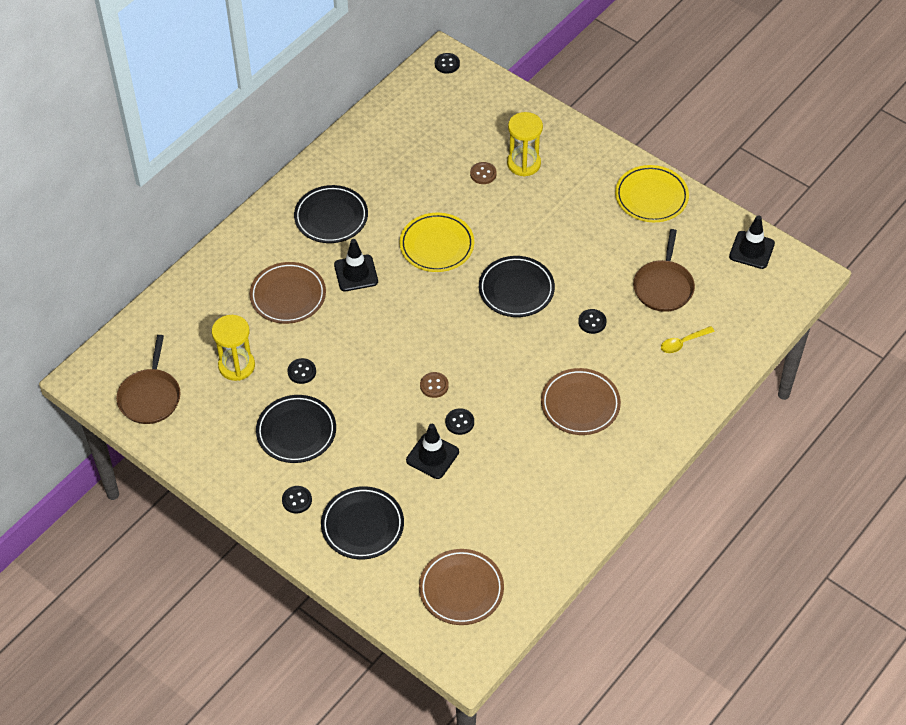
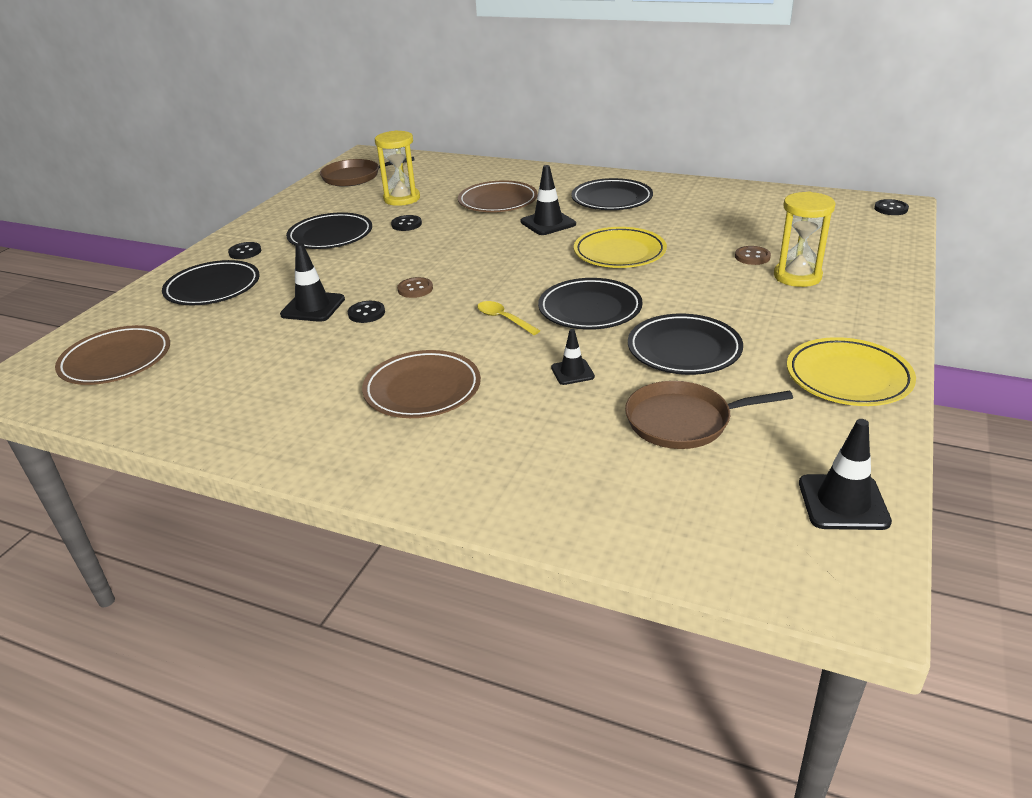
camera: 75 degrees right, 20 degrees down
black button [578,309,606,334] -> black traffic cone [551,329,595,385]
yellow spoon [661,326,715,353] -> yellow spoon moved to [477,301,540,335]
none -> black plate [628,314,743,375]

